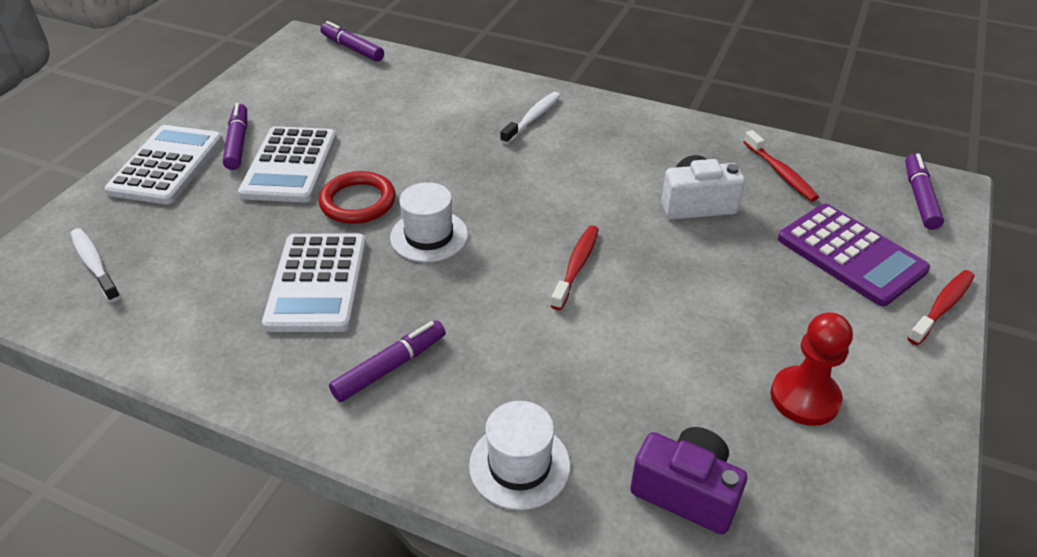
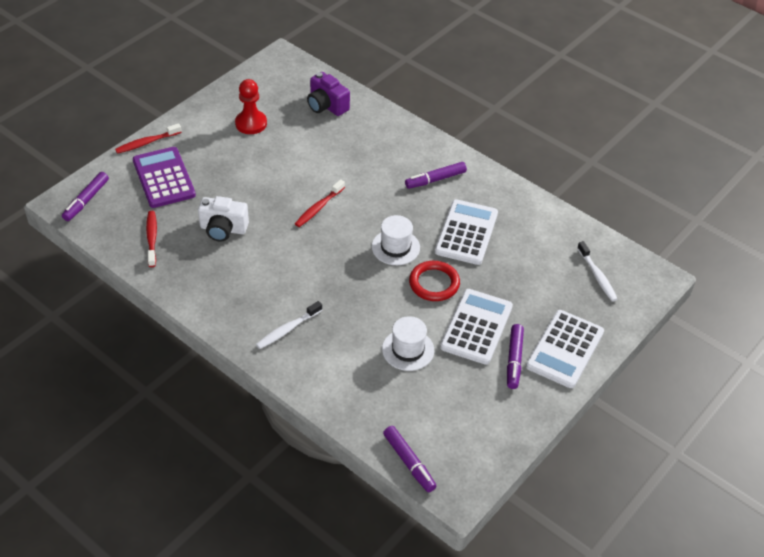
camera: 165 degrees left, 5 degrees up
white hat [469,401,570,510] -> white hat moved to [382,316,434,371]

